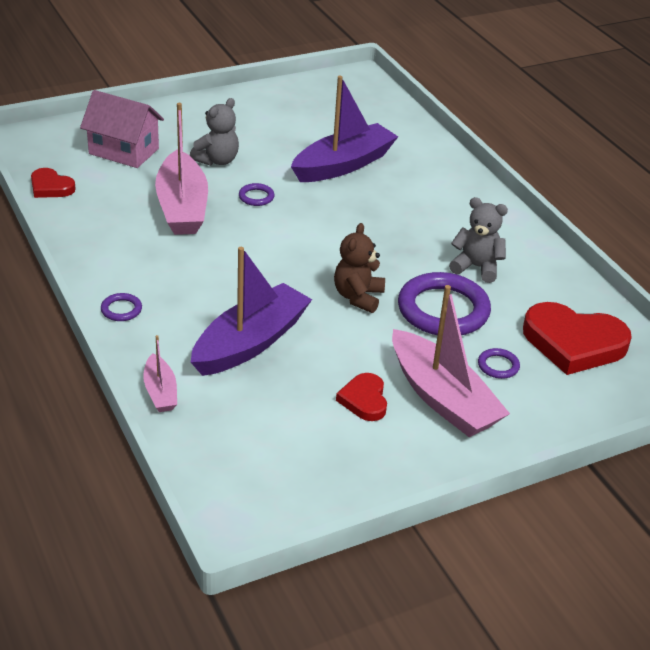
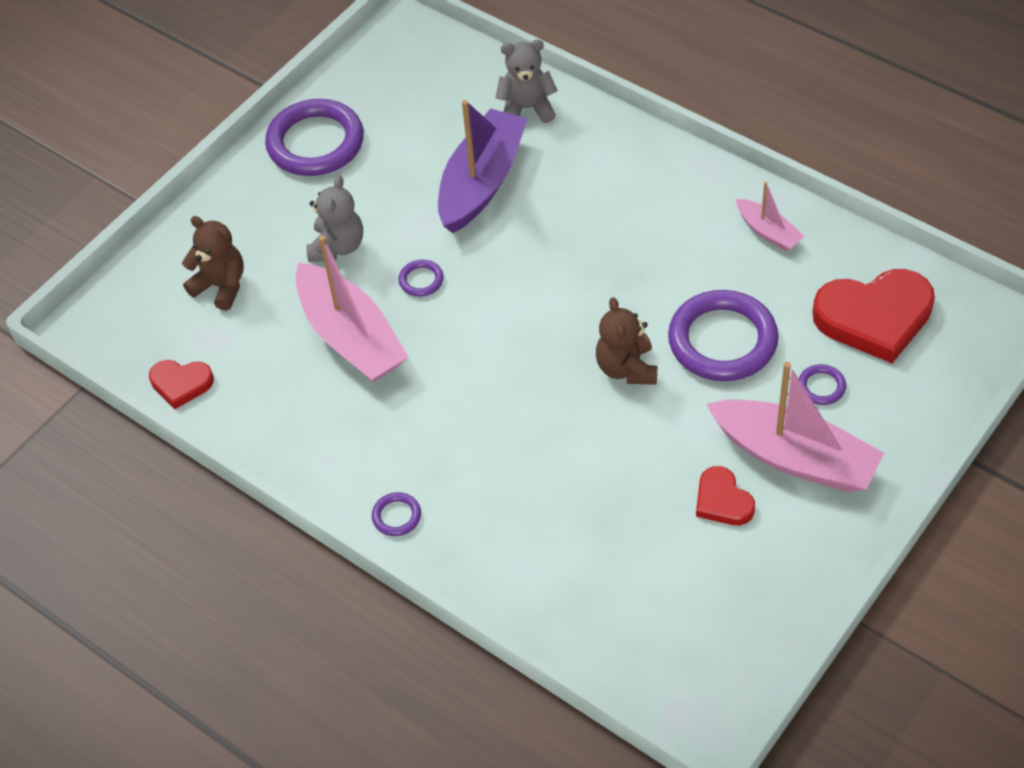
camera: 20 degrees left, 15 degrees up
pink house [80,90,164,168] -> brown teddy bear [182,216,244,311]
pink boat [143,335,177,412] -> pink boat moved to [736,182,804,251]
purple boat [191,247,312,376] -> none
grey teddy bear [449,197,508,283] -> grey teddy bear moved to [495,39,558,123]
none -> purple ring [265,99,364,176]

